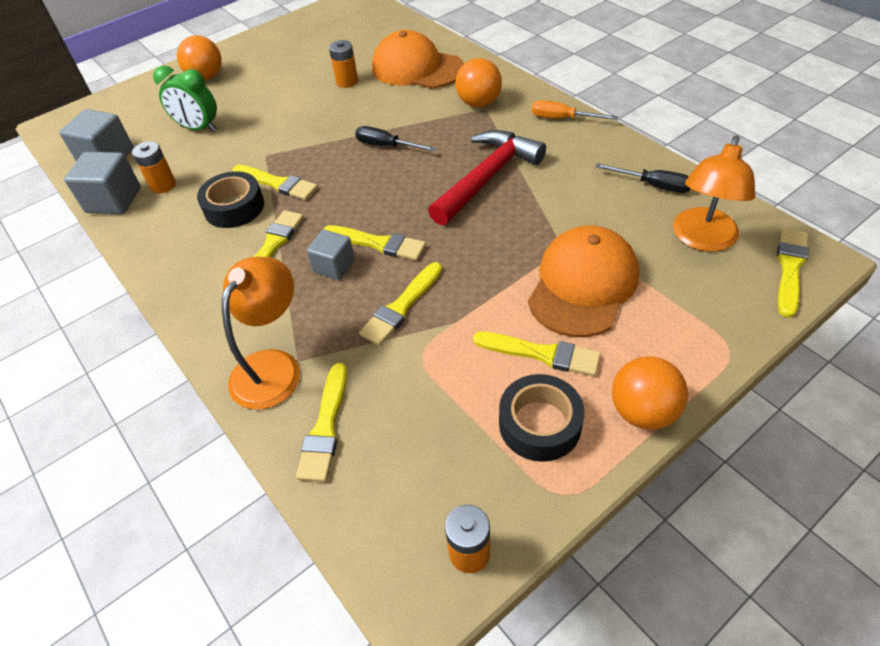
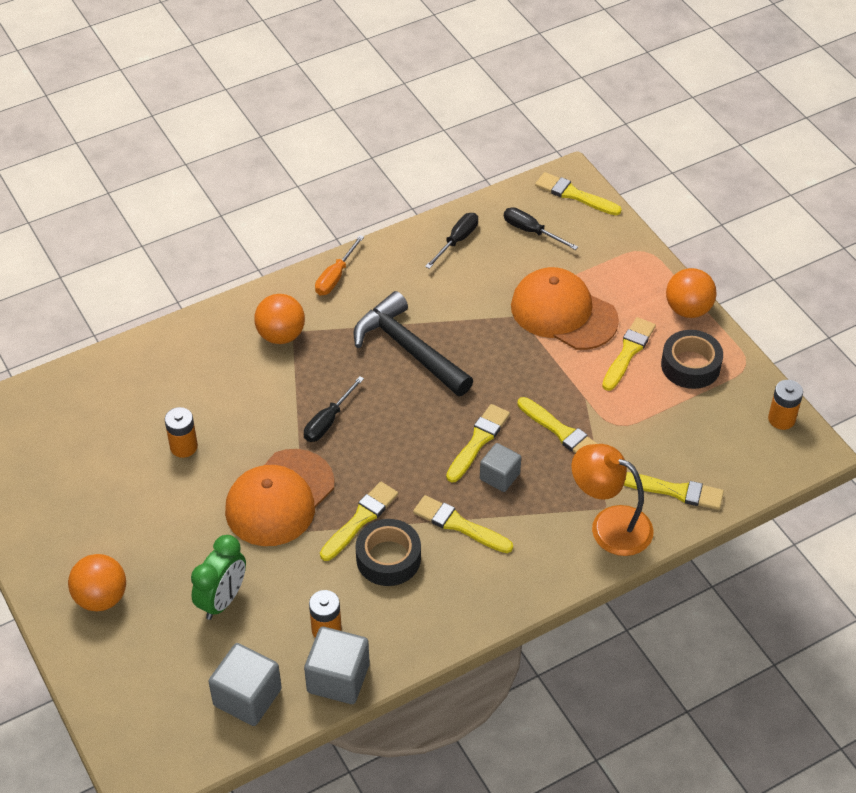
camera: 85 degrees left, 0 degrees up
orange cap [372,30,464,89] -> orange cap moved to [225,449,335,546]
red hammer [428,130,546,225] -> black hammer [353,291,473,396]
orange lamp [673,136,755,252] -> black screwdriver [504,207,578,250]

